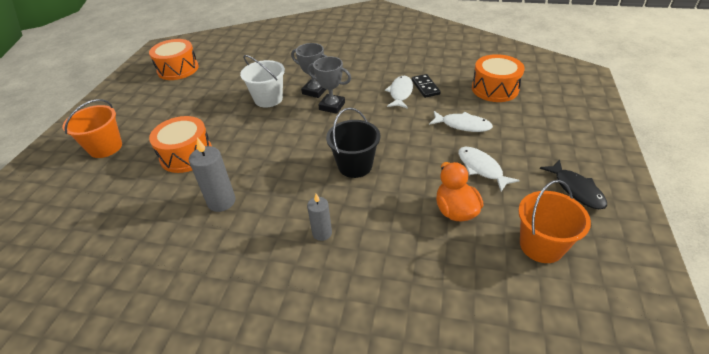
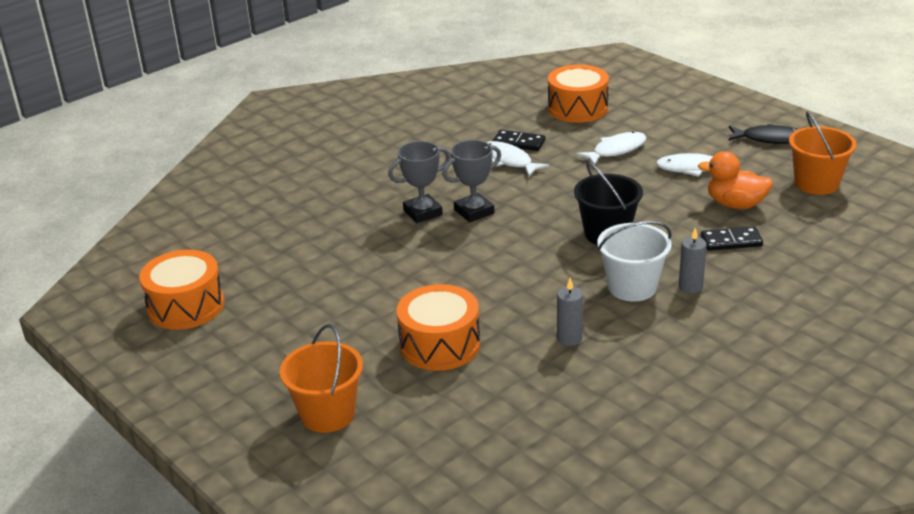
camera: 55 degrees left, 10 degrees down
grey candle [189,138,236,212] -> grey candle [557,278,583,346], size x0.65
white bucket [240,55,285,108] -> white bucket moved to [597,221,672,302]
none -> black domino [701,226,763,251]

